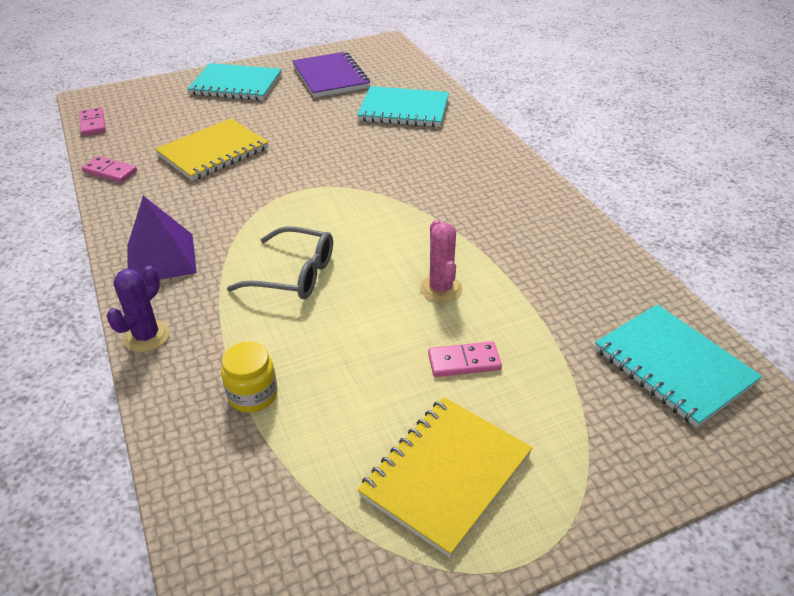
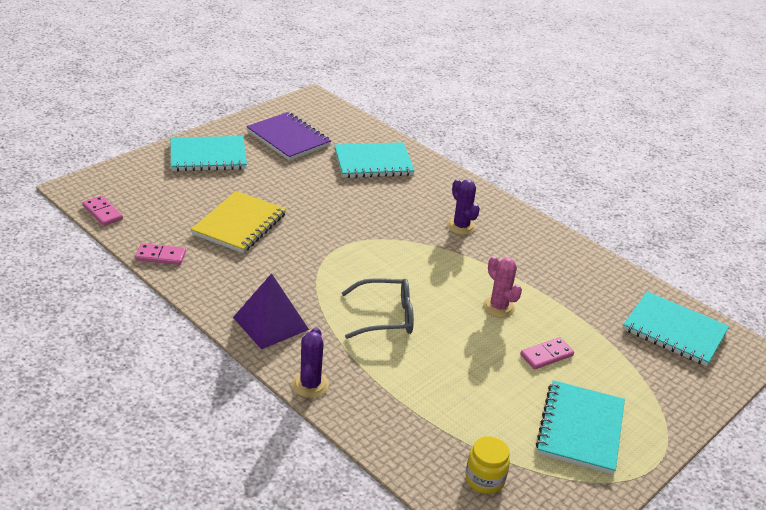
camera: 25 degrees left, 5 degrees down
yellow jar [221,342,278,413] -> yellow jar moved to [465,436,510,494]
yellow notebook [357,397,533,558] -> turquoise notebook [536,380,625,474]
none -> purple cactus [447,179,480,235]

